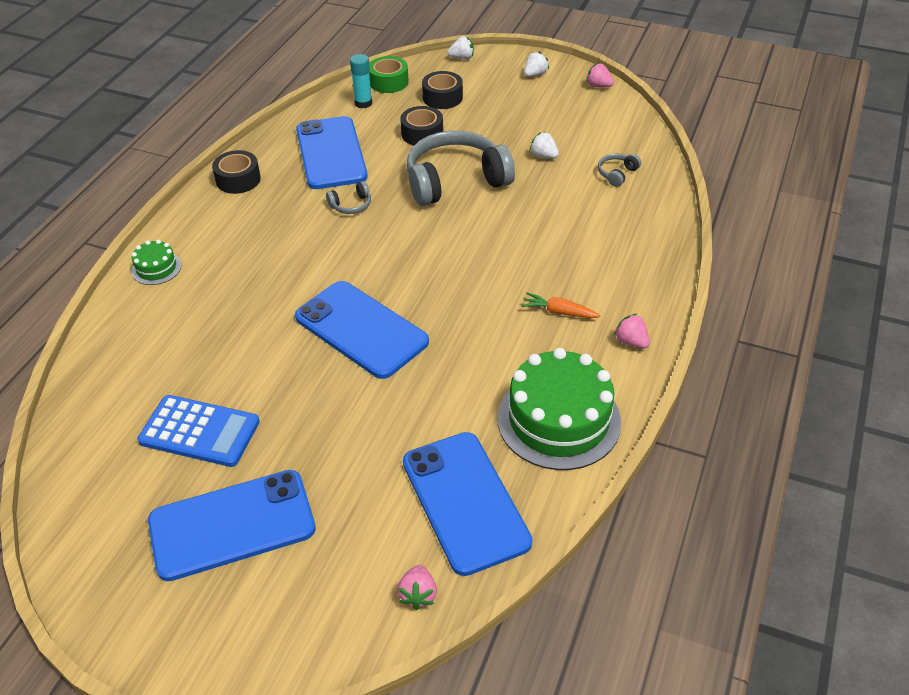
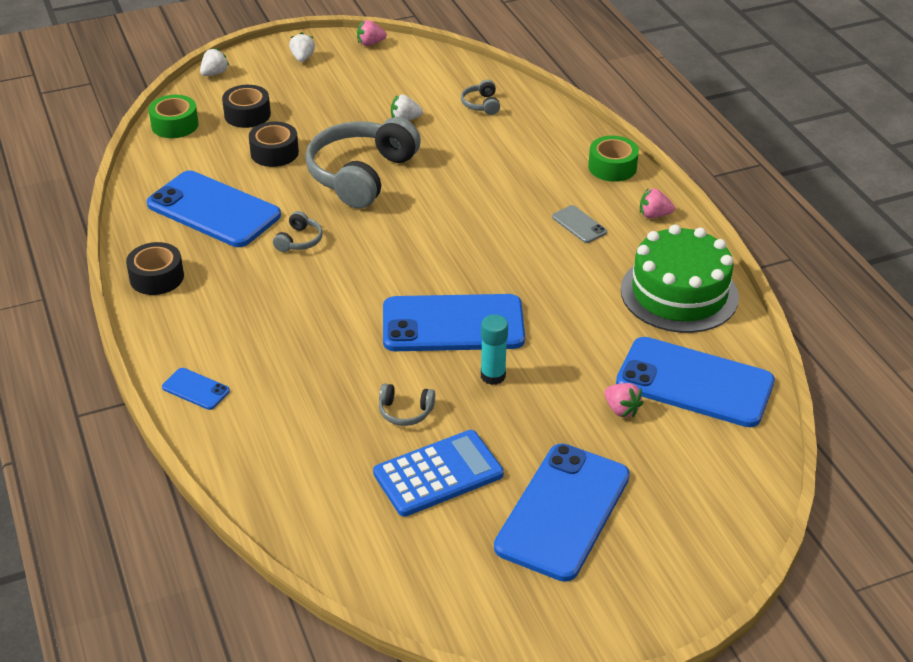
camera: 45 degrees left, 5 degrees down
green cake [131,240,181,285] -> blue phone [162,368,230,410]
turquoise glue stick [350,54,372,108] -> turquoise glue stick moved to [481,315,508,385]
pink strawberry [397,565,437,610] -> pink strawberry moved to [604,383,643,417]
orange carrot [522,292,600,318] -> grey phone [552,205,607,243]
none -> grey headphones [379,383,435,426]
none -> green tape [588,136,639,182]

